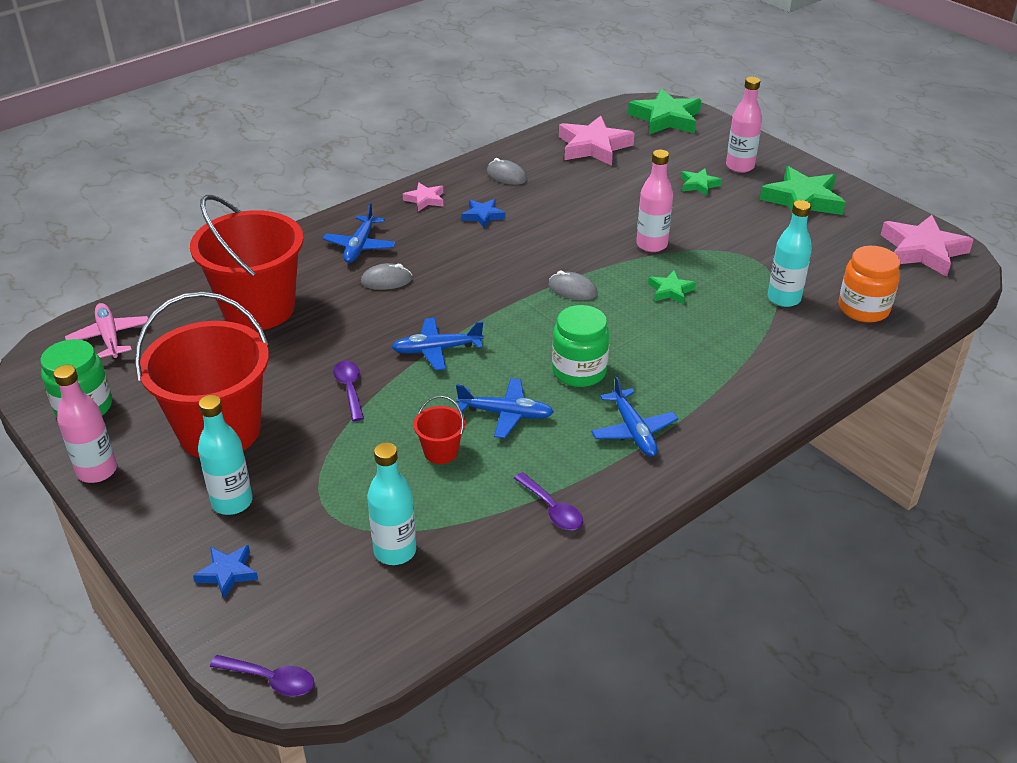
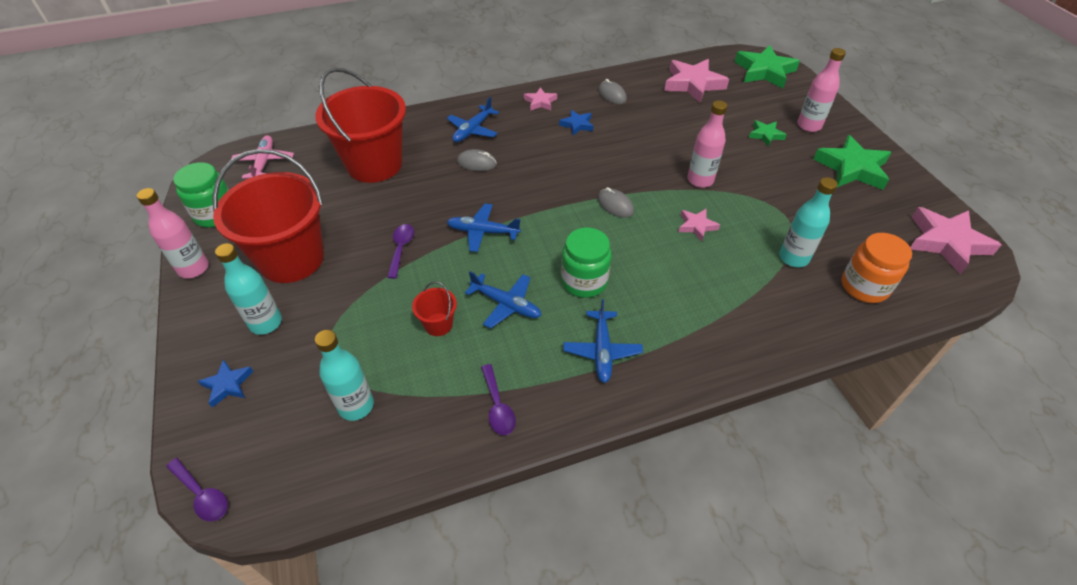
camera: 20 degrees right, 10 degrees up
green star [648,271,696,305] -> pink star [678,209,720,241]

